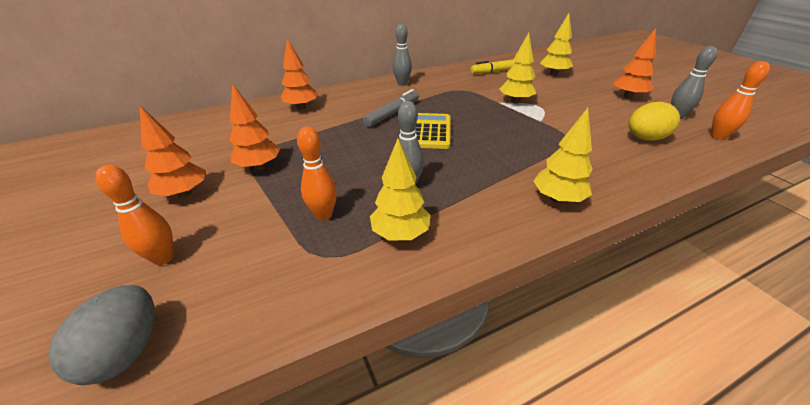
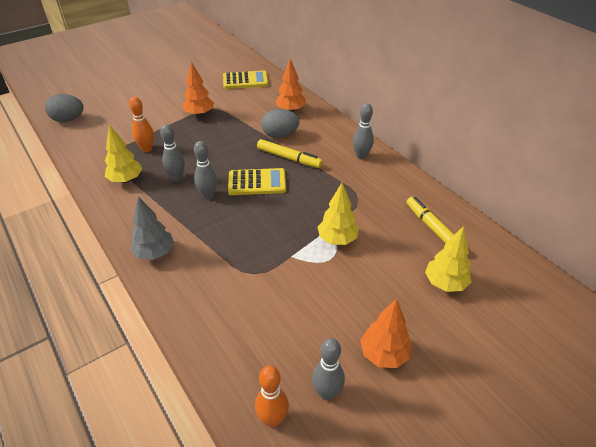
camera: 80 degrees right, 5 degrees up
orange bowling pin [95,165,174,265] -> none
orange tree [140,106,206,198] -> none
grey marker [363,89,419,127] -> yellow marker [257,139,323,168]
yellow tree [534,108,592,204] -> grey tree [130,196,174,260]
yellow egg [628,102,680,141] -> none
none -> grey bowling pin [194,141,217,199]
none -> yellow calculator [223,70,268,89]
none -> grey egg [261,109,299,138]

